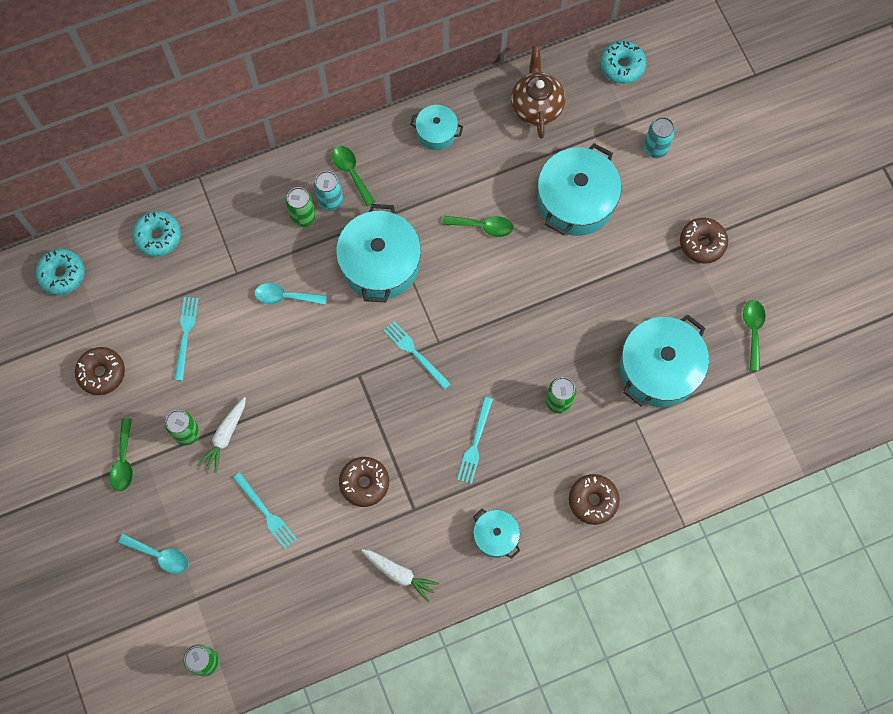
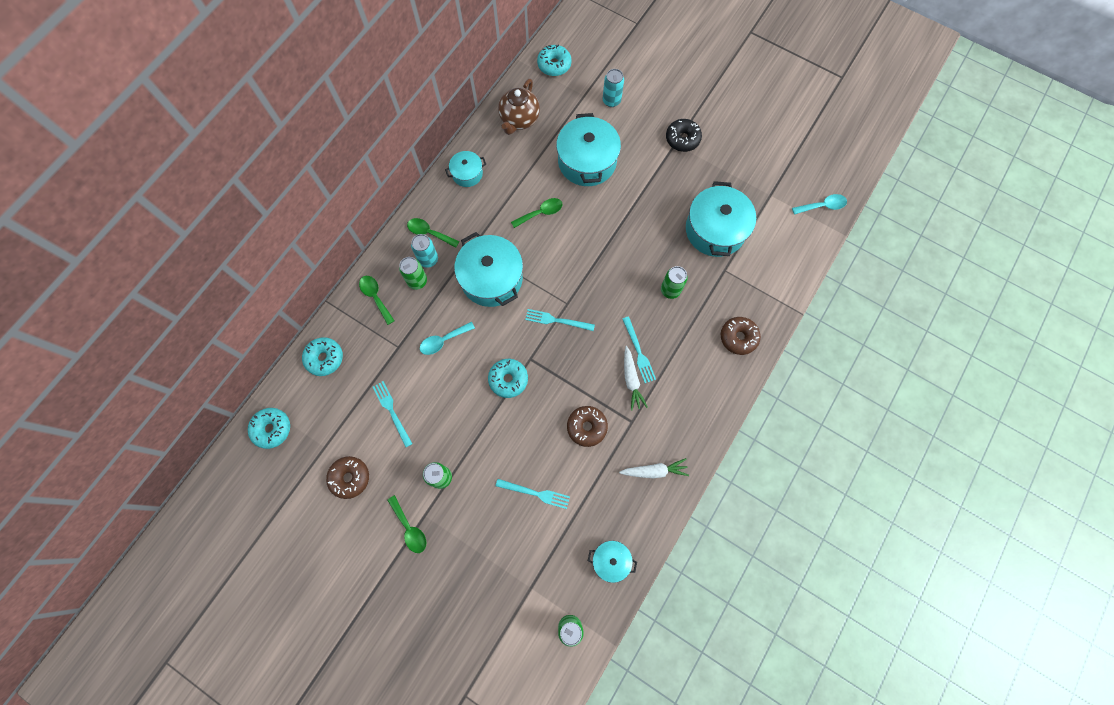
camera: 35 degrees left, 0 degrees up
turquoise spoon [118,534,189,574] -> turquoise spoon moved to [792,194,847,215]
white carrot [197,397,246,474] -> white carrot moved to [624,346,648,410]
turquoise pot [473,509,520,559] -> turquoise pot moved to [588,541,637,583]
brown teapot [511,46,565,139] -> brown teapot turned 120 degrees counterclockwise [498,79,540,135]
brown donut [680,218,728,264] -> black donut [666,119,702,152]
green spoon [743,300,766,371] -> green spoon moved to [359,276,395,325]
none -> turquoise donut [488,359,528,398]

